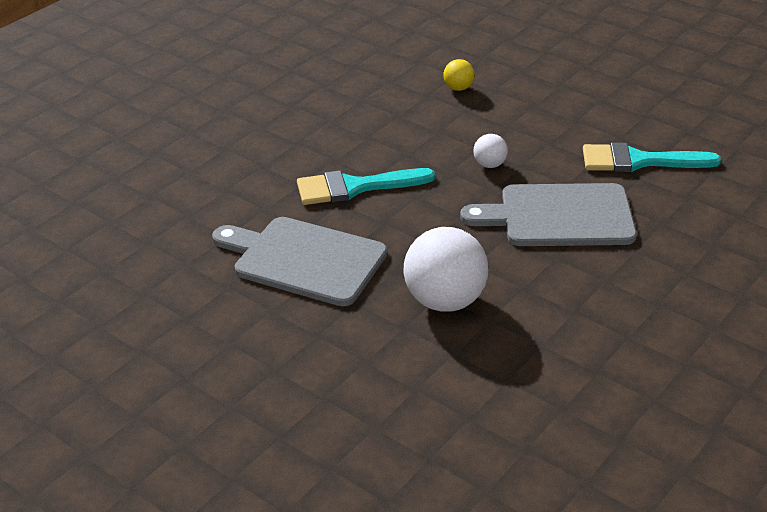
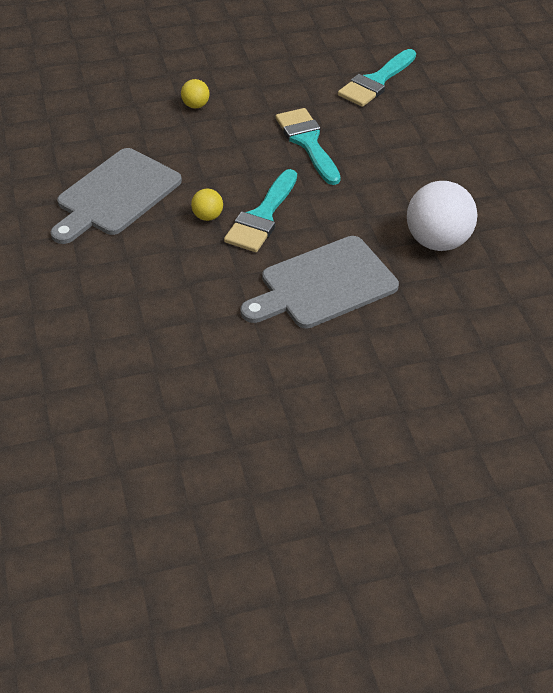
camera: 55 degrees left, 10 degrees up
grey cutting board [460,183,637,246] -> grey cutting board moved to [50,148,182,244]
white ball [473,134,508,168] -> turquoise brush [276,108,341,185]
none -> yellow ball [191,188,223,221]

